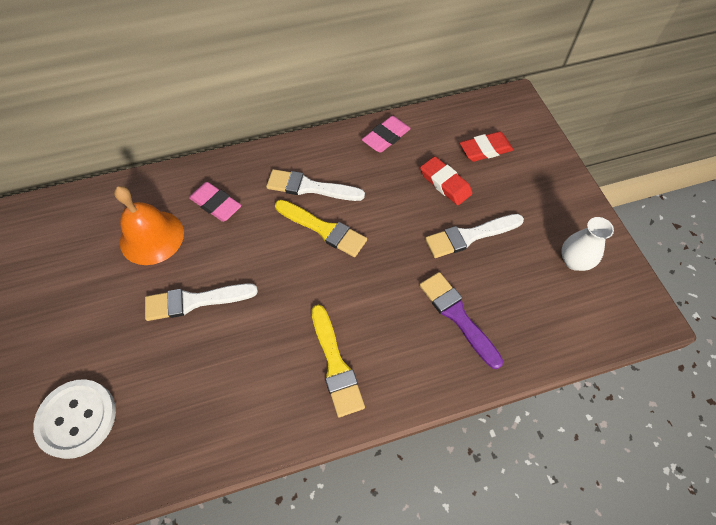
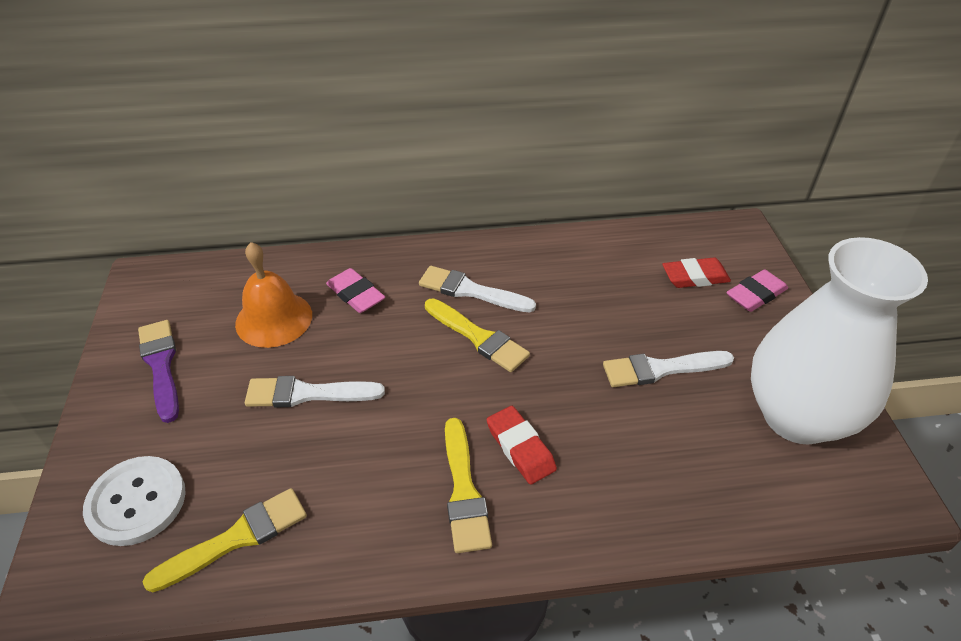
camera: 10 degrees right, 15 degrees down
pink eraser [362,116,411,153] -> pink eraser moved to [726,270,788,312]
purple brush [419,272,503,369] -> purple brush moved to [138,320,179,423]
red eraser [420,156,472,205] -> red eraser moved to [487,406,557,485]
white vase [561,217,614,271] -> white vase [751,237,928,444], size x2.43
none -> yellow brush [143,488,307,592]

